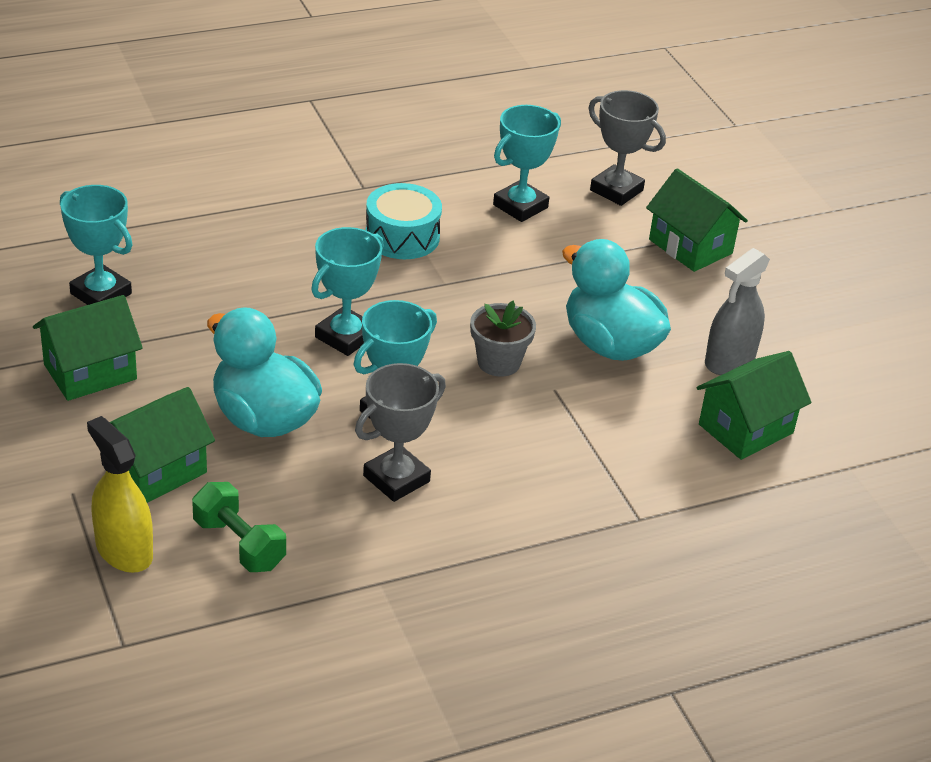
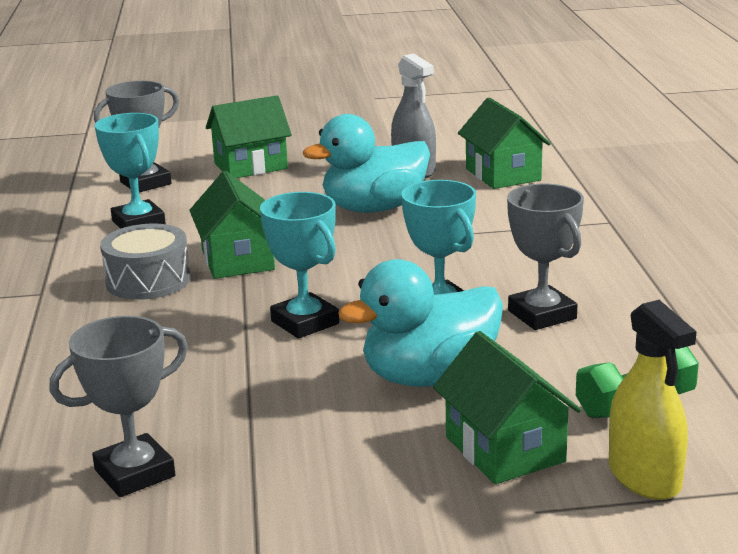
camera: 70 degrees left, 15 degrees down
green house [33,295,143,401] -> green house moved to [189,171,275,279]
turquoise trophy [60,185,133,305] -> grey trophy [49,316,188,497]
yellow spray bottle [87,416,153,573] -> yellow spray bottle turned 90 degrees counterclockwise [609,300,696,500]
turquoise drum [366,183,442,259] -> grey drum [100,224,190,300]
grey flower pot [470,301,536,377] -> none

